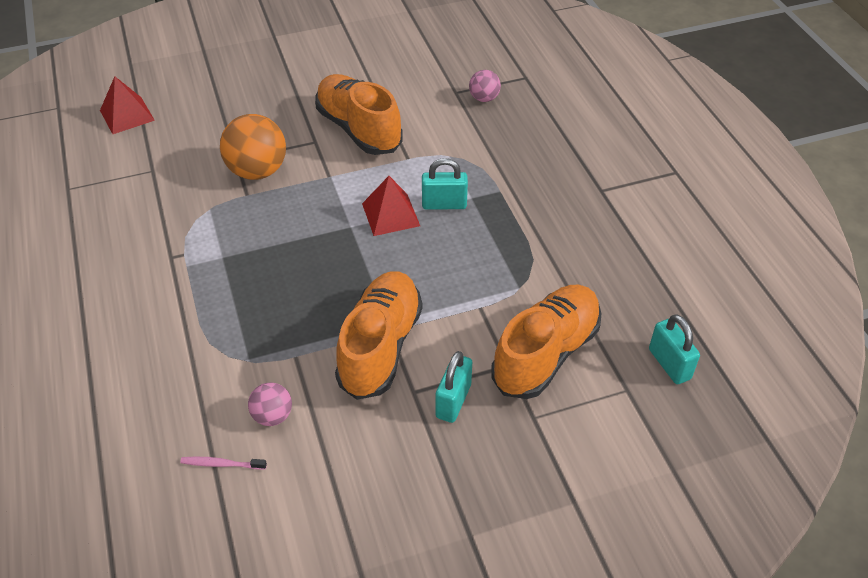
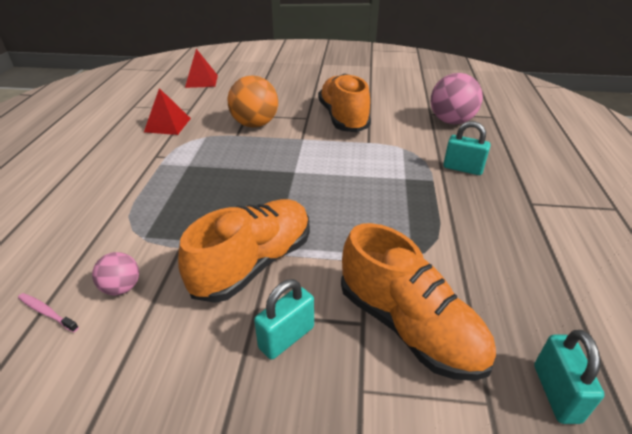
camera: 25 degrees right, 10 degrees down
red pyramid [362,176,420,236] -> red pyramid moved to [144,88,191,135]
turquoise padlock [422,158,468,210] -> turquoise padlock moved to [443,121,491,175]
pink ball [469,70,501,102] -> pink ball [431,73,483,124], size x1.88
orange shoe [491,285,602,399] -> orange shoe turned 75 degrees clockwise [341,223,496,381]

